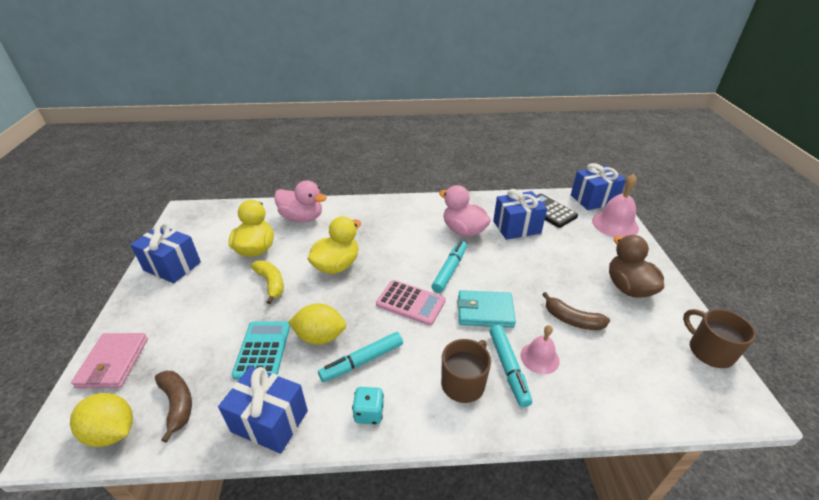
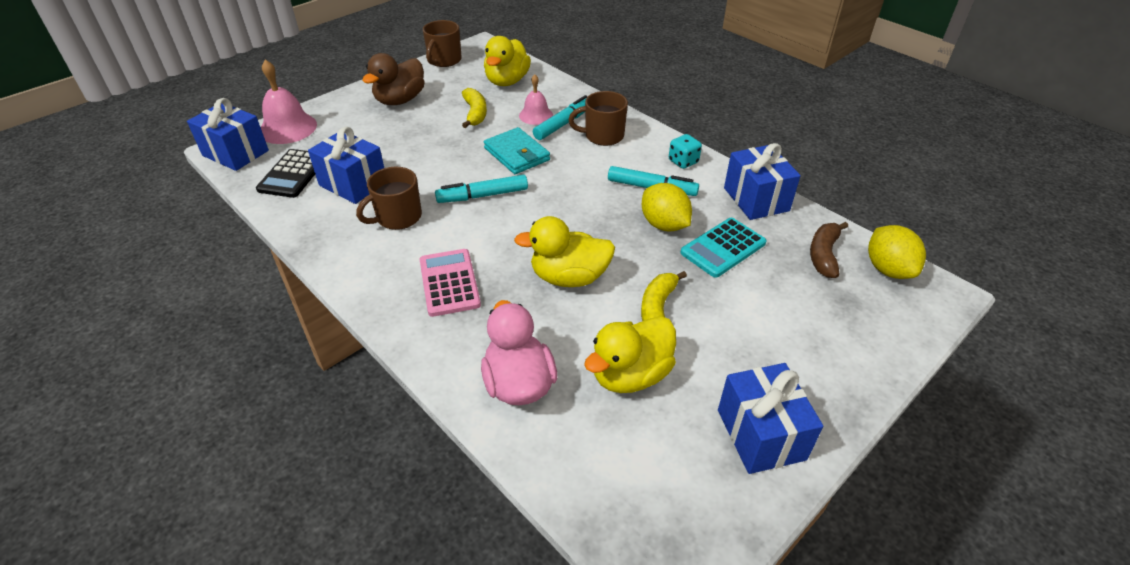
camera: 130 degrees left, 5 degrees up
pink wallet [71,333,148,388] -> none
pink calculator [376,280,446,326] -> pink calculator moved to [419,249,481,317]
pink duck [439,185,491,237] -> brown mug [356,166,422,230]
brown banana [542,292,610,330] -> yellow banana [462,88,487,128]
none -> yellow duck [484,36,531,86]

